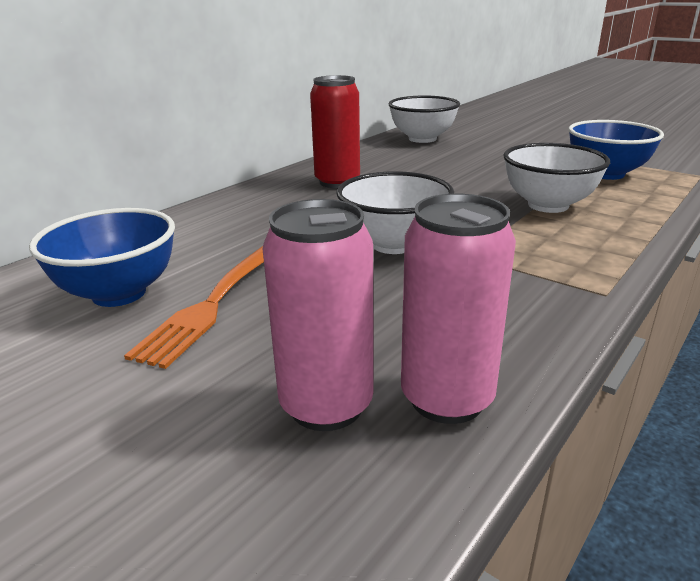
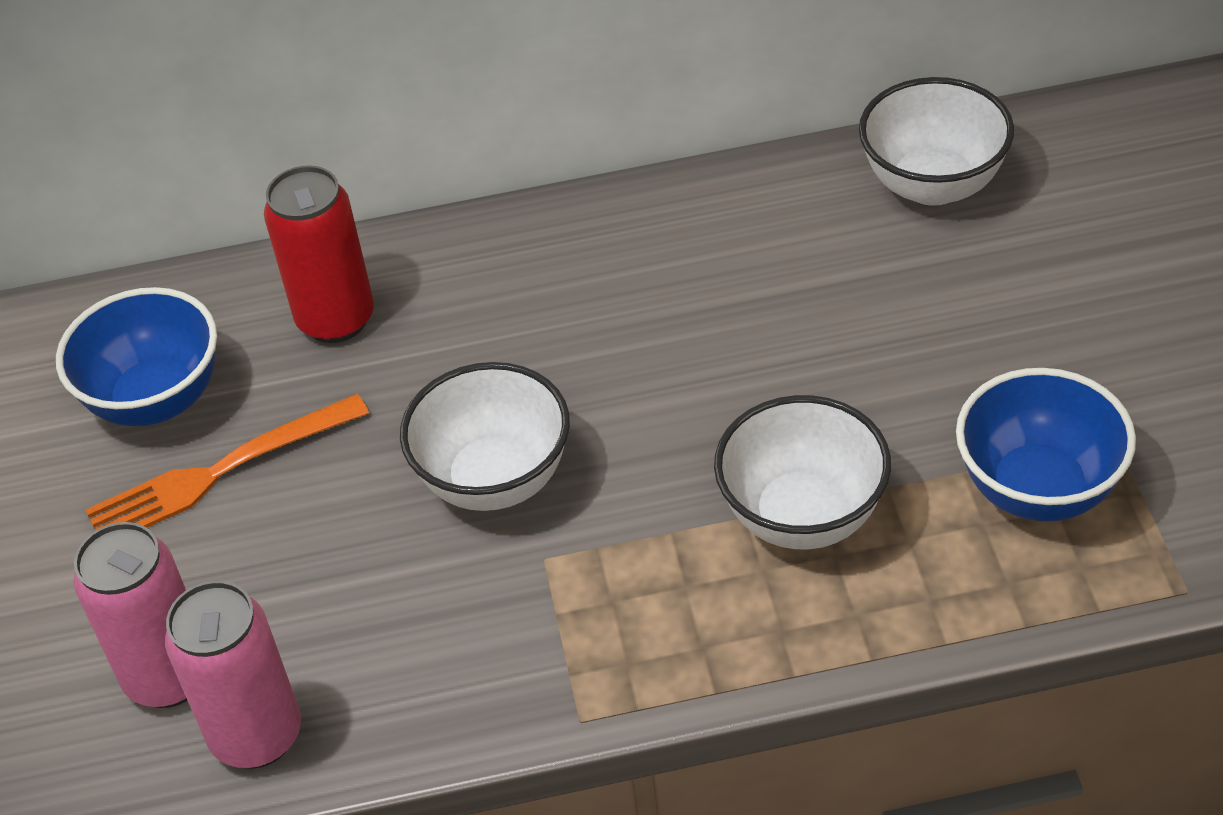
camera: 45 degrees right, 20 degrees up
red can [310,75,360,188] -> red can moved to [264,165,374,343]

